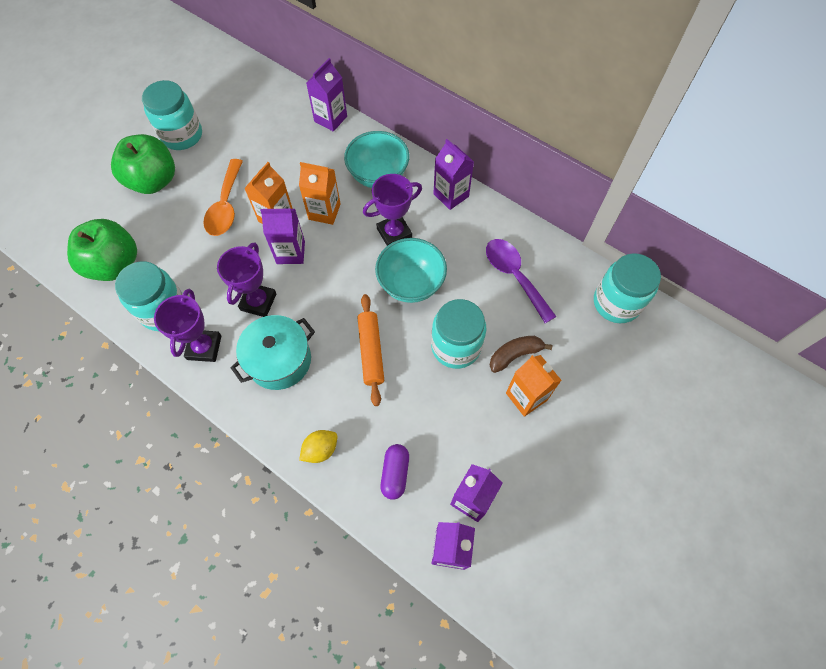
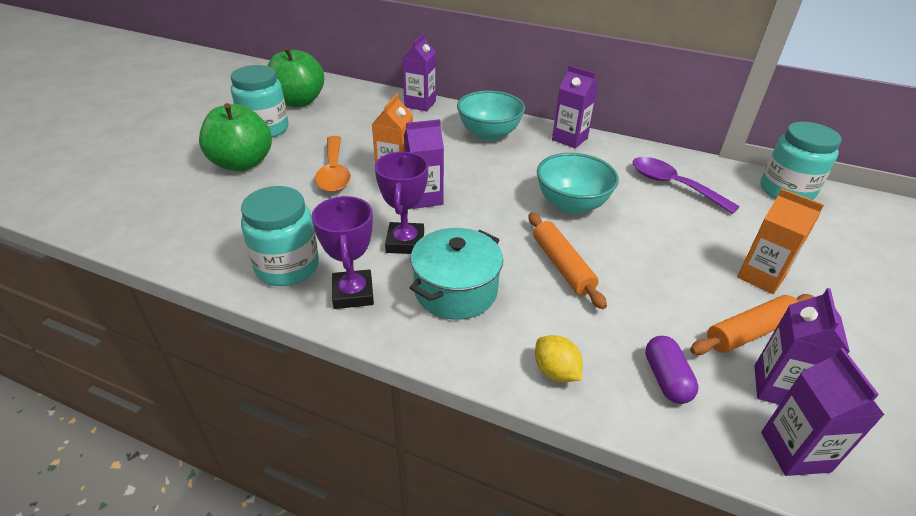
camera: 15 degrees left, 25 degrees down
green apple [67,219,137,281] -> green apple moved to [267,47,324,107]
orange carton [299,162,341,225] -> none
yellow lemon [299,430,337,463] -> yellow lemon turned 75 degrees counterclockwise [535,335,583,382]
purple trophy [363,174,422,246] -> none
turquoise jar [431,299,486,369] -> none
brown banana [490,336,553,373] -> none
none -> orange rolling pin [690,294,814,355]

